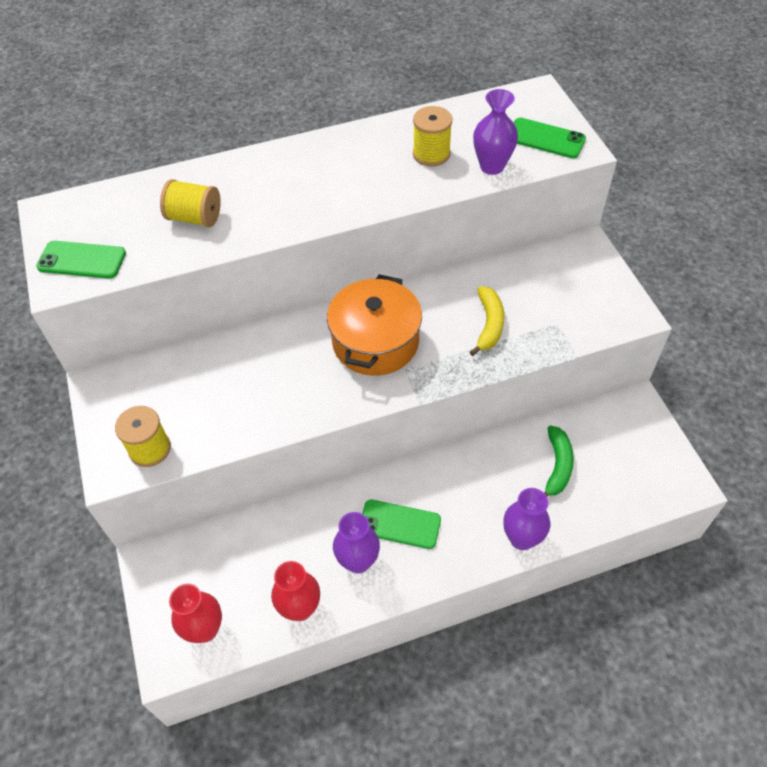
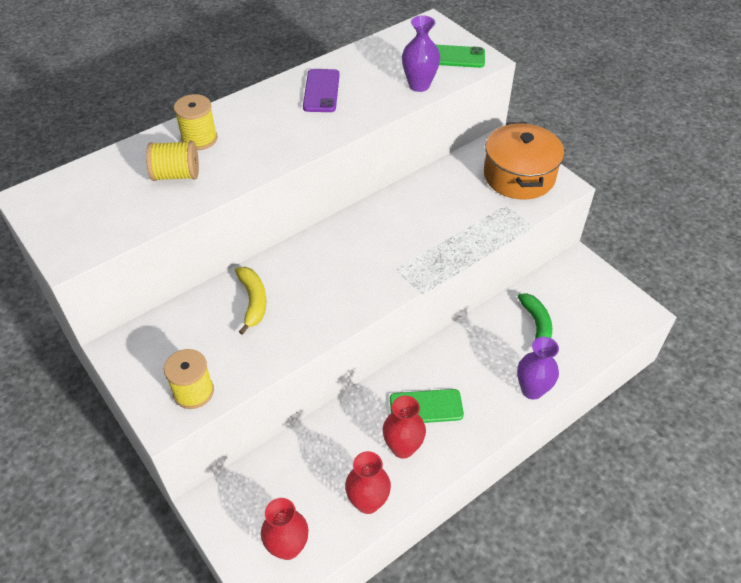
camera: 20 degrees left, 5 degrees down
green phone [36,241,126,279] -> none
orange pot [327,274,422,376] -> orange pot moved to [484,122,564,200]
purple vase [333,512,380,573] -> red vase [383,395,426,459]
yellow spool [413,106,452,166] -> yellow spool moved to [174,94,217,150]
yellow banana [470,286,504,356] -> yellow banana moved to [235,267,266,335]
none -> purple phone [303,69,340,112]

